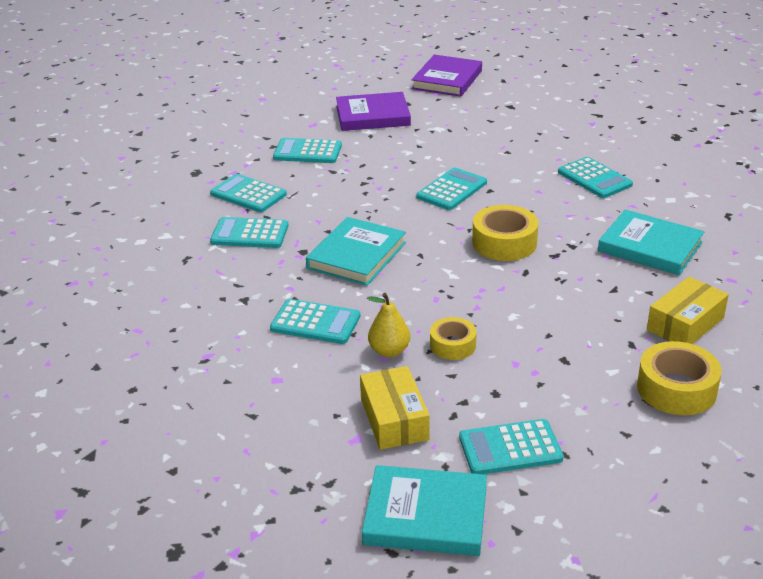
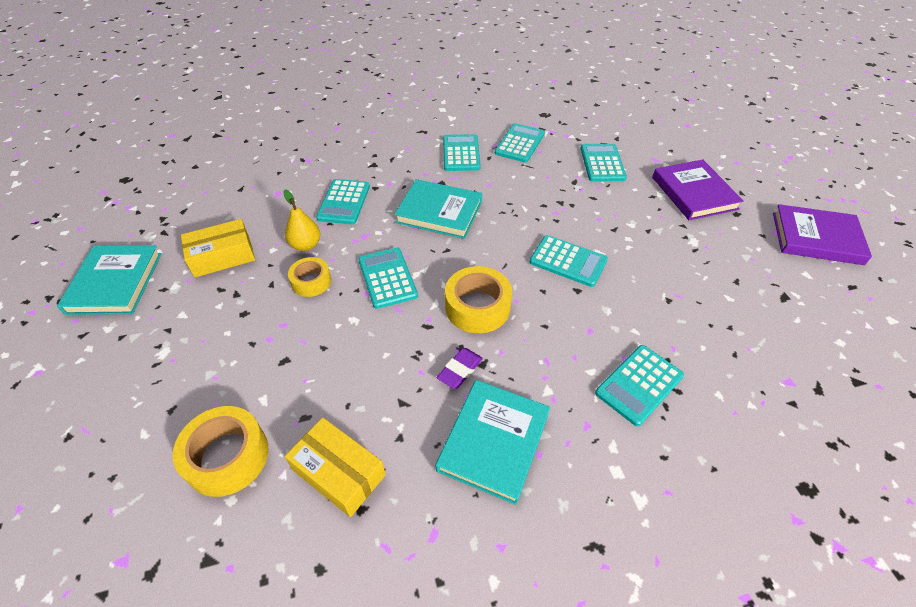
camera: 80 degrees right, 15 degrees up
turquoise calculator [459,419,563,474] -> turquoise calculator moved to [358,248,418,309]
none -> purple eraser [436,348,483,389]

